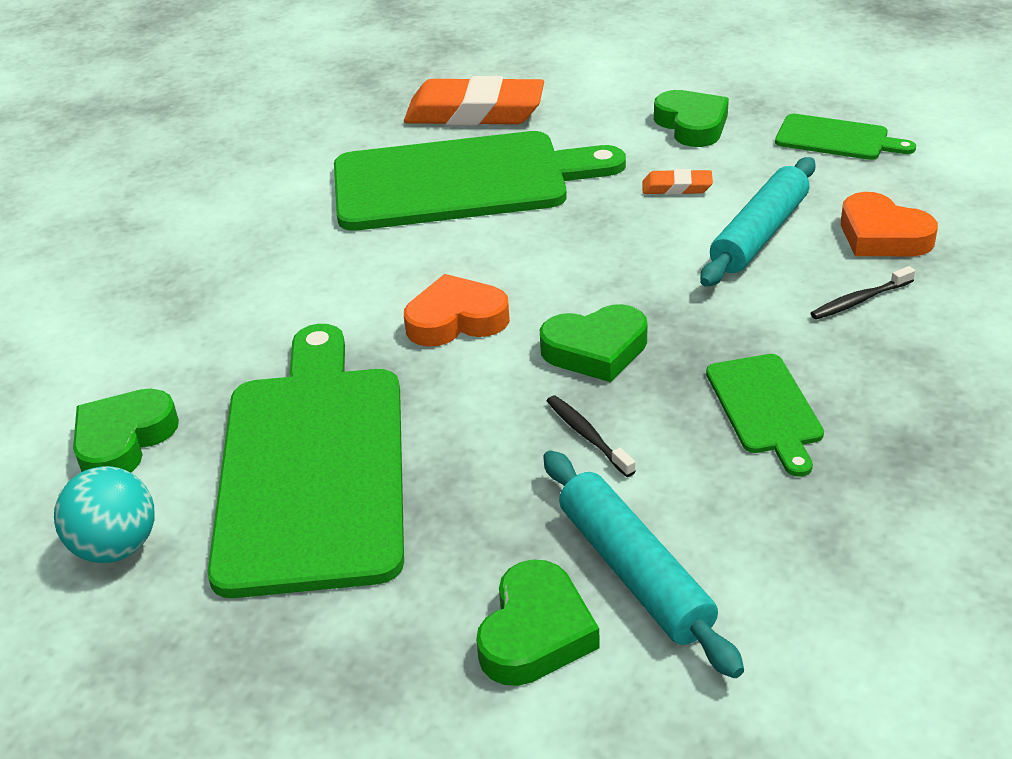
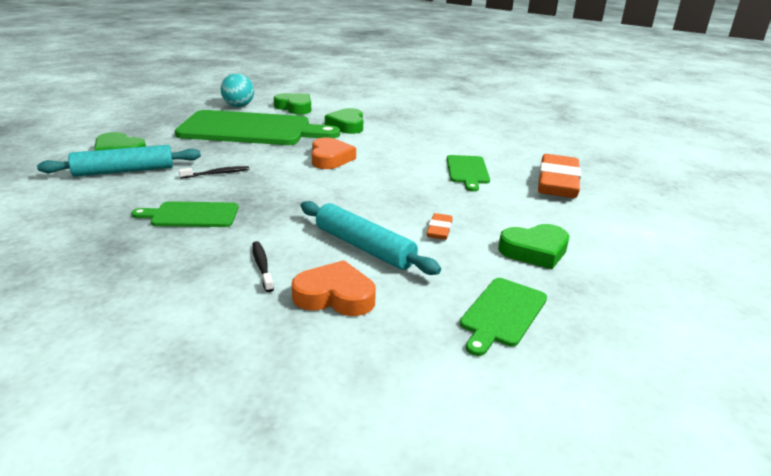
camera: 95 degrees right, 10 degrees down
green cutting board [334,131,626,231] -> green cutting board [447,155,490,192], size x0.47
green heart [540,304,648,382] -> green heart moved to [325,108,363,134]
orange heart [841,192,938,256] -> orange heart turned 45 degrees clockwise [292,260,376,316]

